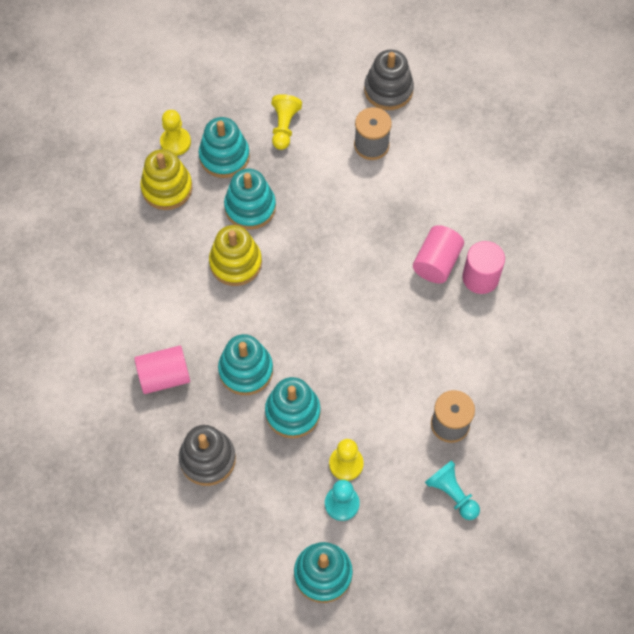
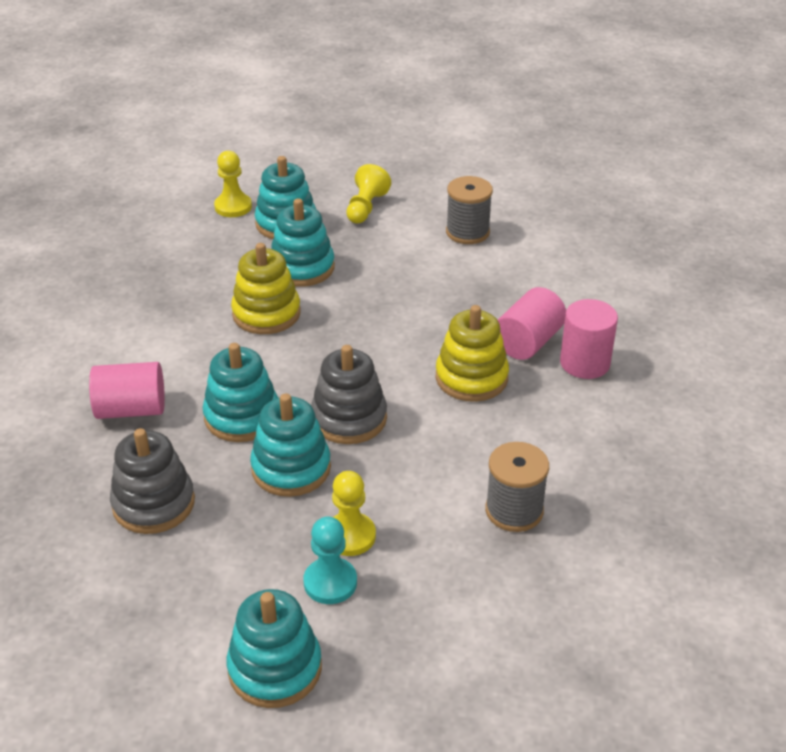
camera: 10 degrees right, 25 degrees down
yellow stacking toy [140,149,192,210] -> yellow stacking toy moved to [436,305,509,402]
grey stacking toy [364,50,414,110] -> grey stacking toy moved to [311,345,387,444]
turquoise pawn [425,460,480,520] -> none

